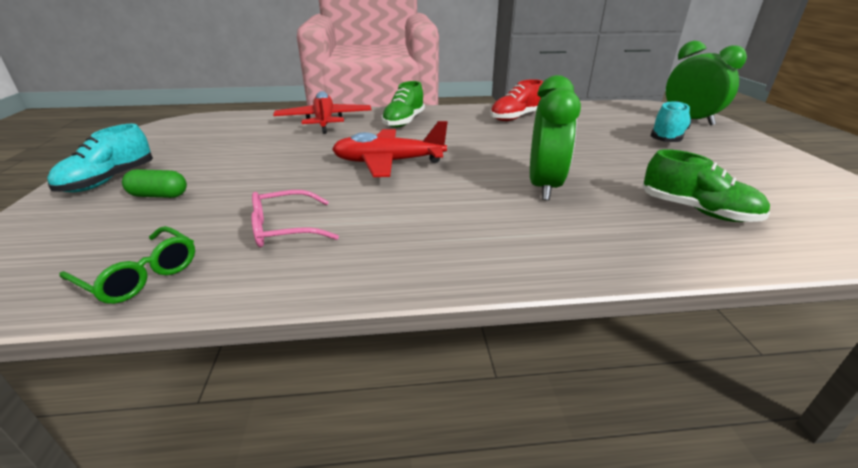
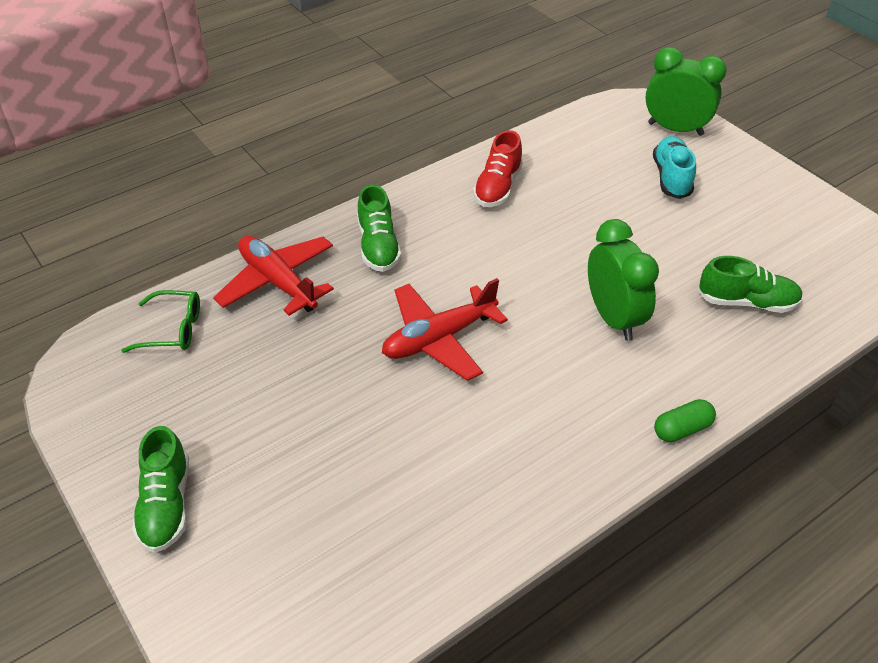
camera: 30 degrees left, 15 degrees up
turquoise shoe [47,124,153,192] -> green shoe [132,426,189,553]
green glasses [59,226,195,304] -> green glasses moved to [121,290,200,353]
green capsule [122,169,187,198] -> green capsule moved to [654,399,716,442]
pink glasses [251,190,339,247] -> none

